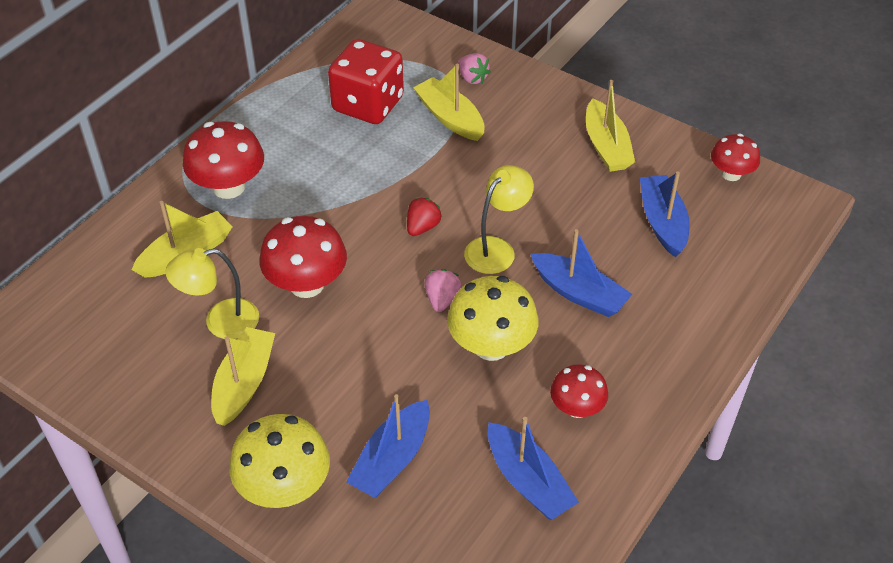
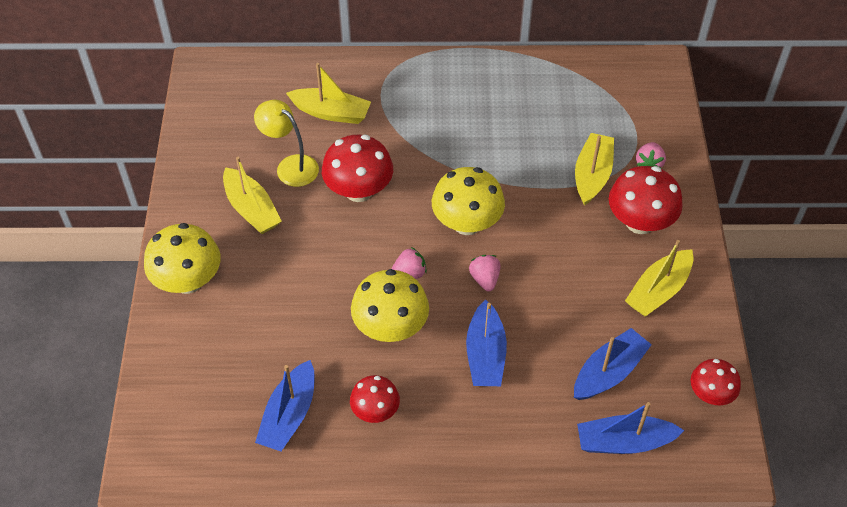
camera: 55 degrees right, 5 degrees up
red mushroom [183,121,264,199] -> red mushroom moved to [609,166,683,234]
yellow boat [211,327,275,426] -> yellow boat turned 75 degrees clockwise [223,157,282,234]
red dice [328,39,404,124] -> none
blue boat [346,394,430,498] -> blue boat moved to [577,402,684,454]
red strawberry [407,197,442,236] -> yellow mushroom [432,167,505,235]
yellow lamp [464,165,534,274] -> pink strawberry [469,255,500,291]

